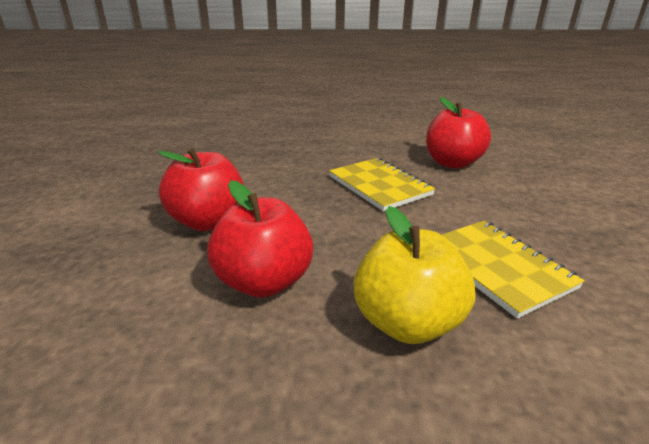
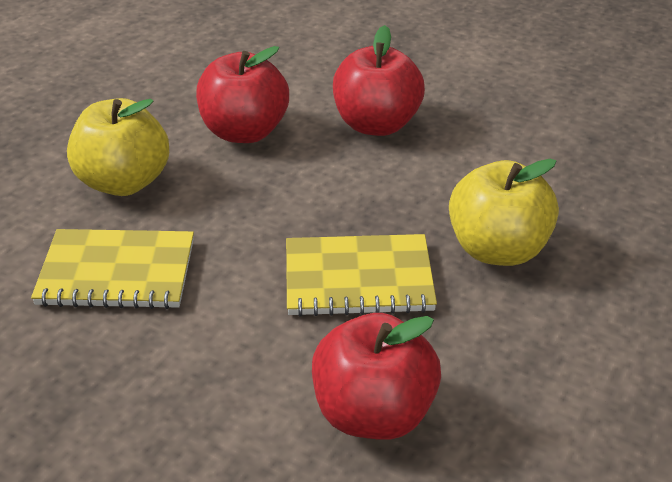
camera: 120 degrees right, 10 degrees up
none -> yellow apple [449,159,559,266]

